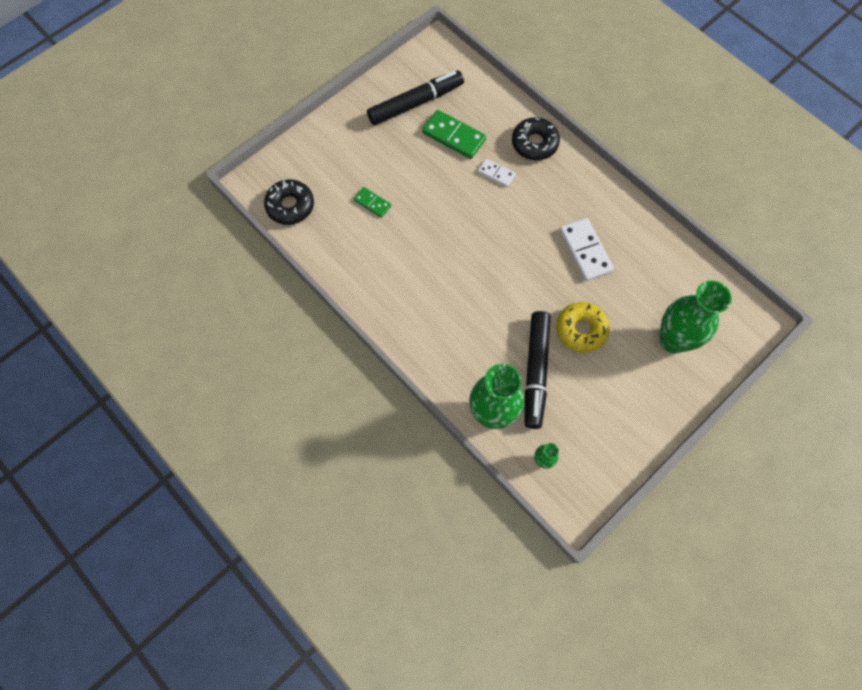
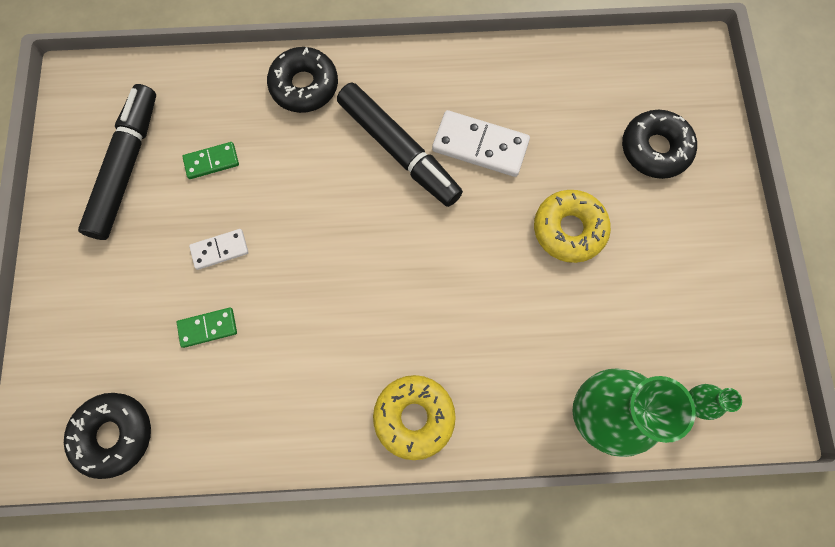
camera: 50 degrees left, 5 degrees up
green domino [422,110,486,159] -> green domino [182,142,239,179], size x0.57
white domino [478,159,515,187] -> white domino moved to [189,229,248,270]
black marker [524,311,551,429] -> black marker moved to [337,82,463,207]
green vase [660,280,732,353] -> black donut [622,110,697,179]
none -> yellow donut [373,375,456,460]

